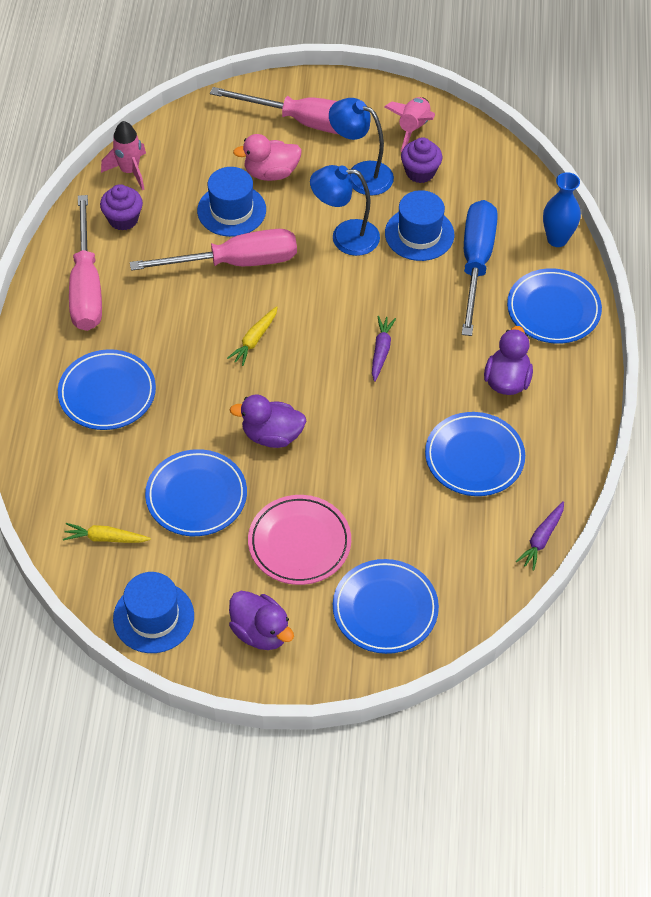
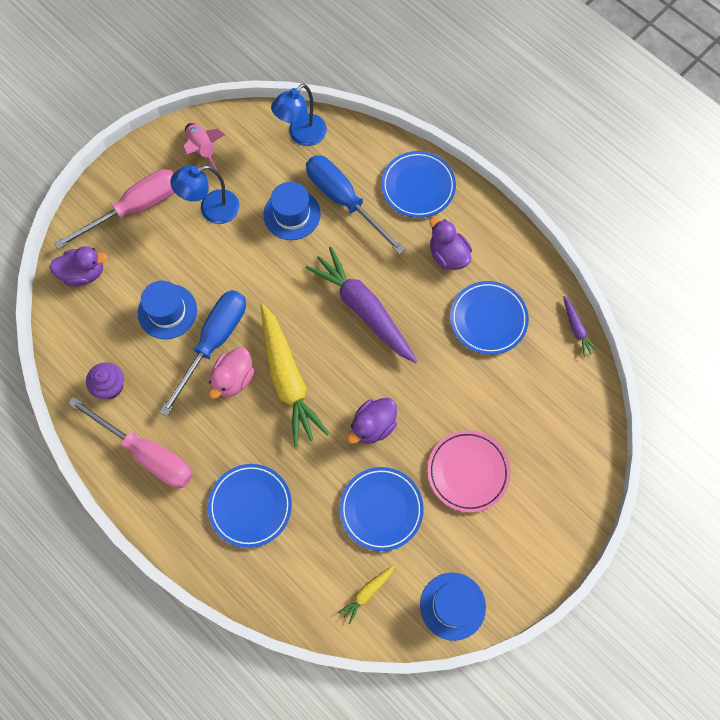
camera: 50 degrees left, 15 degrees up
pink rocket [101,121,146,190] -> none
pink screwdriver [130,229,297,271] -> blue screwdriver [159,290,246,416]
yellow carrot [227,306,278,366] -> yellow carrot [261,303,329,447], size x2.25
purple duck [229,591,294,650] -> purple duck moved to [49,246,108,286]
pink duck [233,134,302,181] -> pink duck moved to [209,347,255,399]
blue lamp [310,165,380,256] -> blue lamp moved to [271,84,327,146]
blue plate [333,559,439,654] -> none
purple carrot [372,316,396,382] -> purple carrot [305,247,417,363], size x2.25
purple cupcake [401,137,442,183] -> none
blue vase [543,172,581,247] -> none

